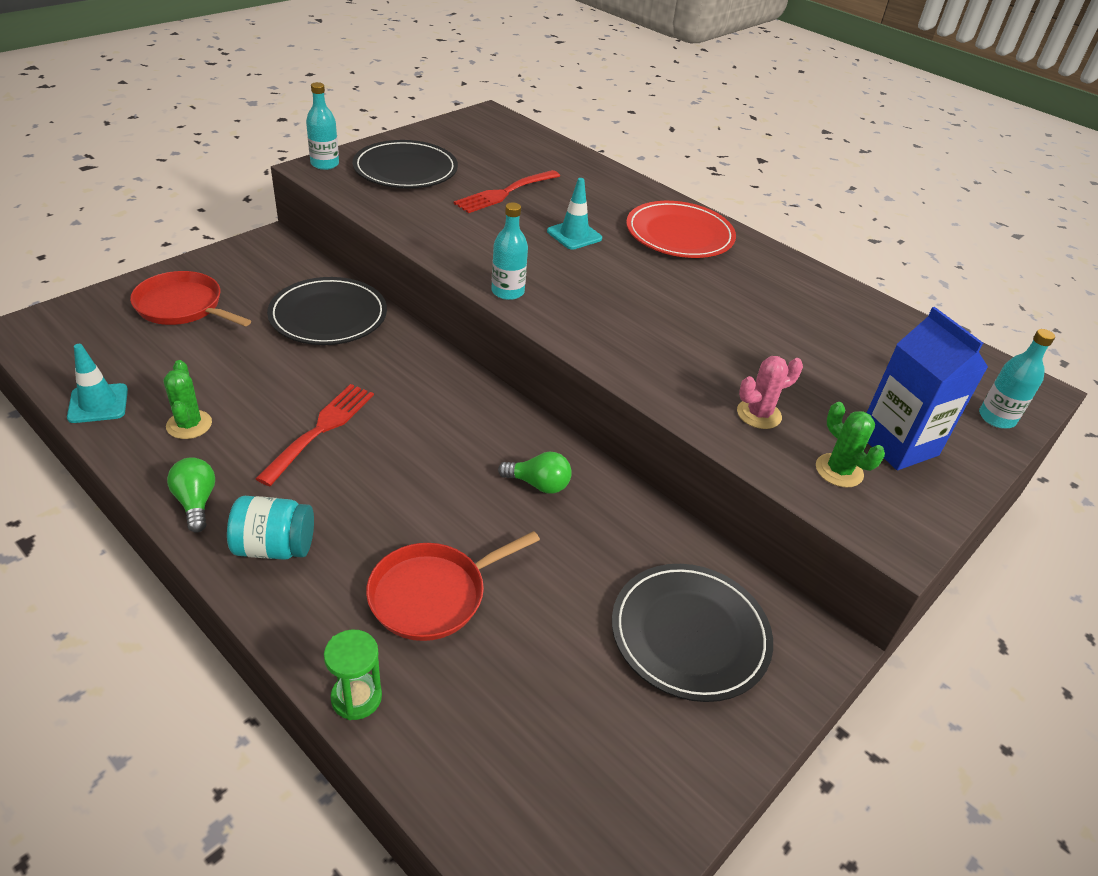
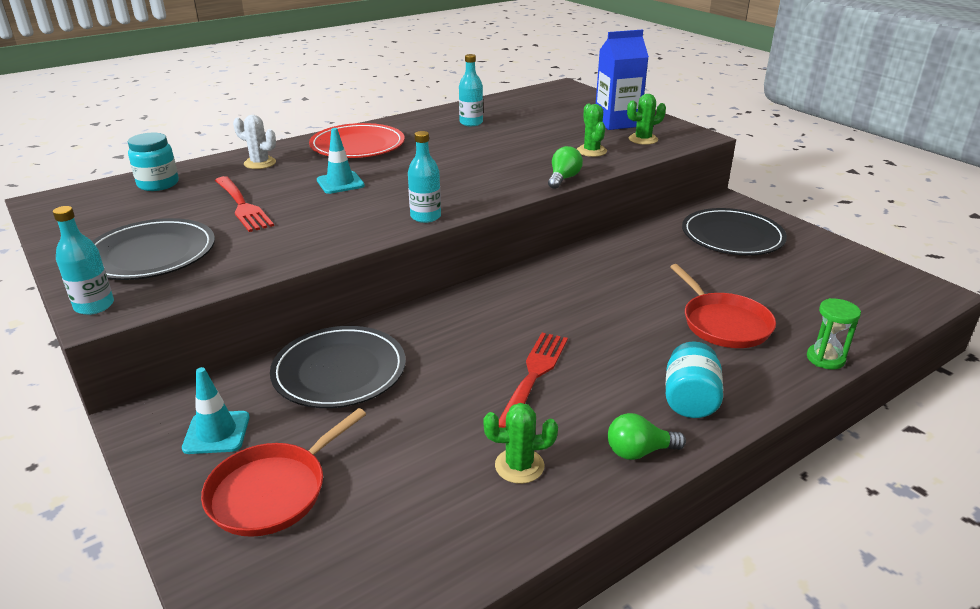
camera: 75 degrees left, 10 degrees down
turquoise traffic cone [67,344,128,423] -> turquoise traffic cone moved to [182,367,250,454]
red fork [255,384,374,486] -> red fork turned 75 degrees clockwise [499,333,568,428]
green light bulb [498,451,572,494] -> green light bulb moved to [548,146,583,189]
pink cactus [737,356,803,429] -> green cactus [577,104,607,157]
turquoise bottle [979,329,1055,429] -> turquoise bottle moved to [459,54,483,126]
none -> turquoise jar [128,133,179,191]
none -> white cactus [233,115,276,169]

